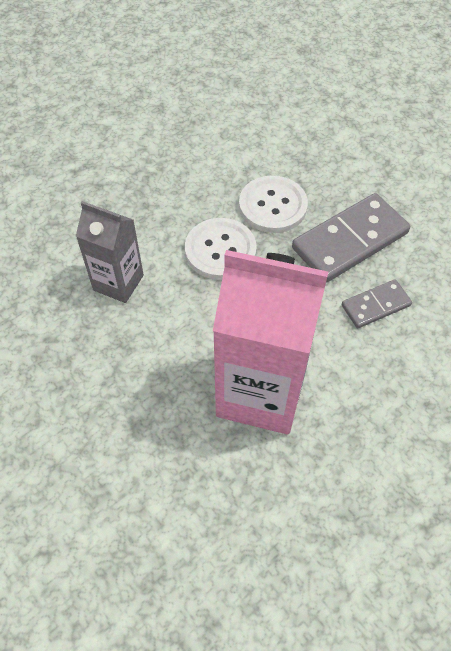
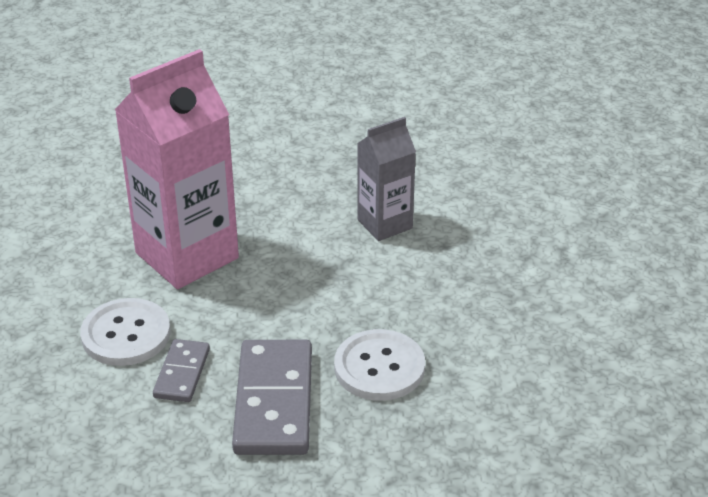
camera: 125 degrees right, 20 degrees down
white button [185,218,257,280] -> white button moved to [80,298,170,366]

